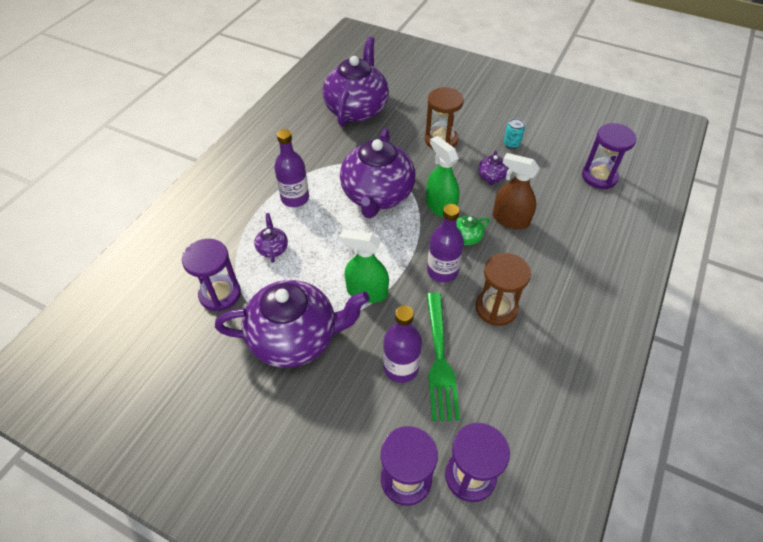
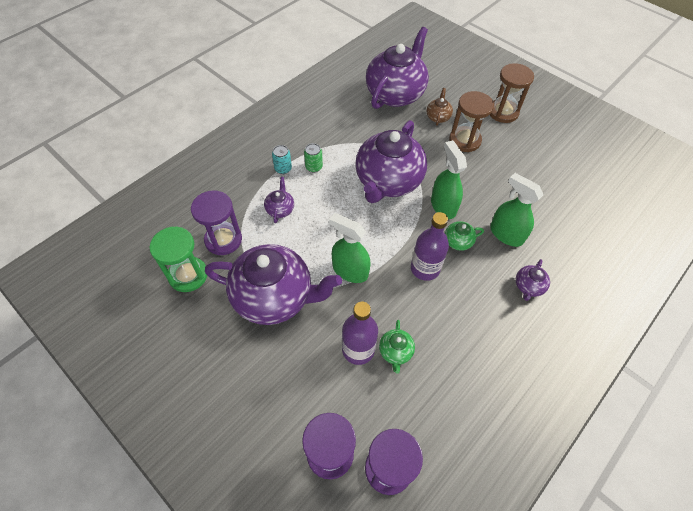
camera: 15 degrees right, 5 degrees up
purple bottle [274,129,309,207] -> green can [304,143,323,172]
green fork [426,293,460,421] -> green teapot [379,320,415,374]
brown hourglass [476,253,531,326] -> brown hourglass moved to [490,63,534,123]
purple teapot [478,150,508,185] -> purple teapot moved to [516,259,550,301]
brown spray bottle [493,153,540,229] -> green spray bottle [490,173,543,247]
turquoise can [503,118,525,149] -> turquoise can moved to [272,145,292,174]
purple hourglass [582,123,637,189] -> none
none -> green hourglass [150,227,207,292]
none -> brown teapot [427,88,453,126]

